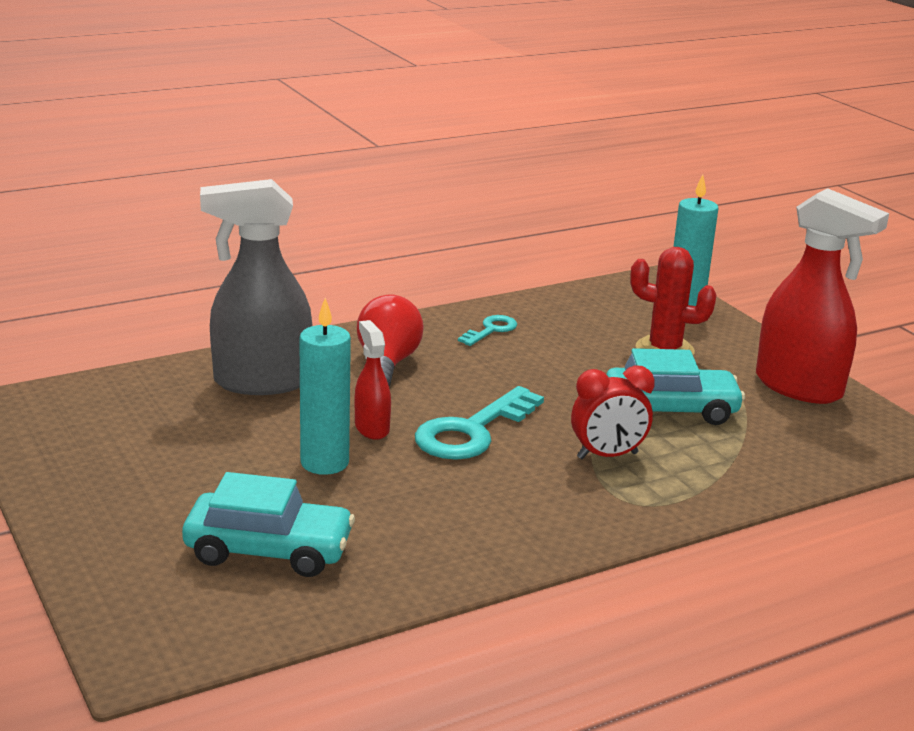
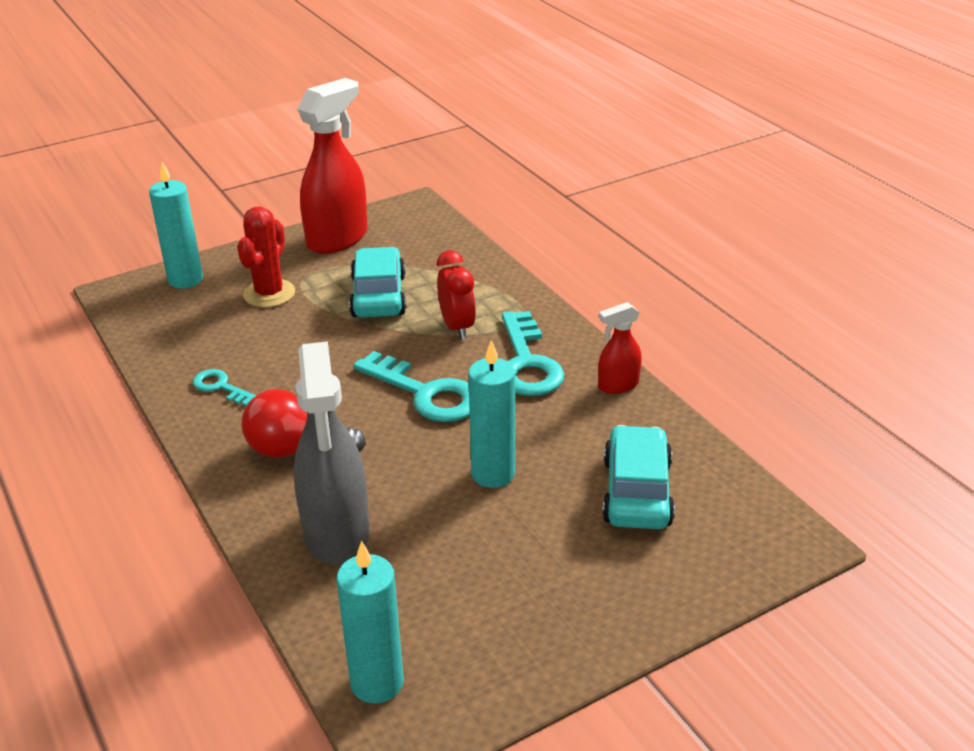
camera: 90 degrees left, 10 degrees up
red spray bottle [355,320,391,440] -> red spray bottle moved to [598,302,642,394]
none -> turquoise candle [337,541,404,704]
none -> turquoise key [502,311,564,396]

